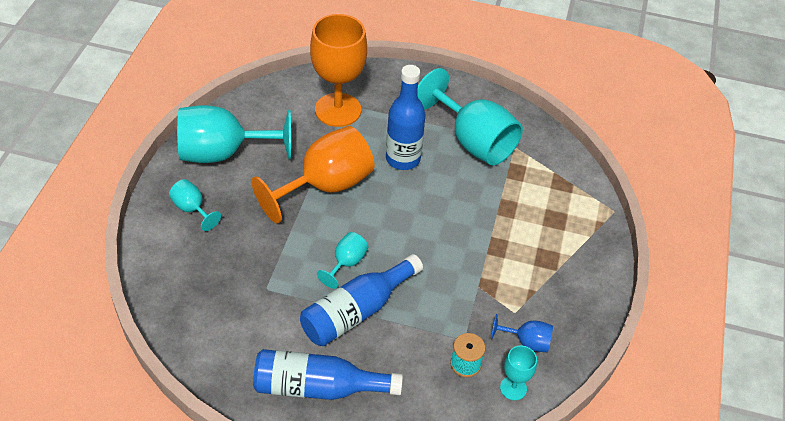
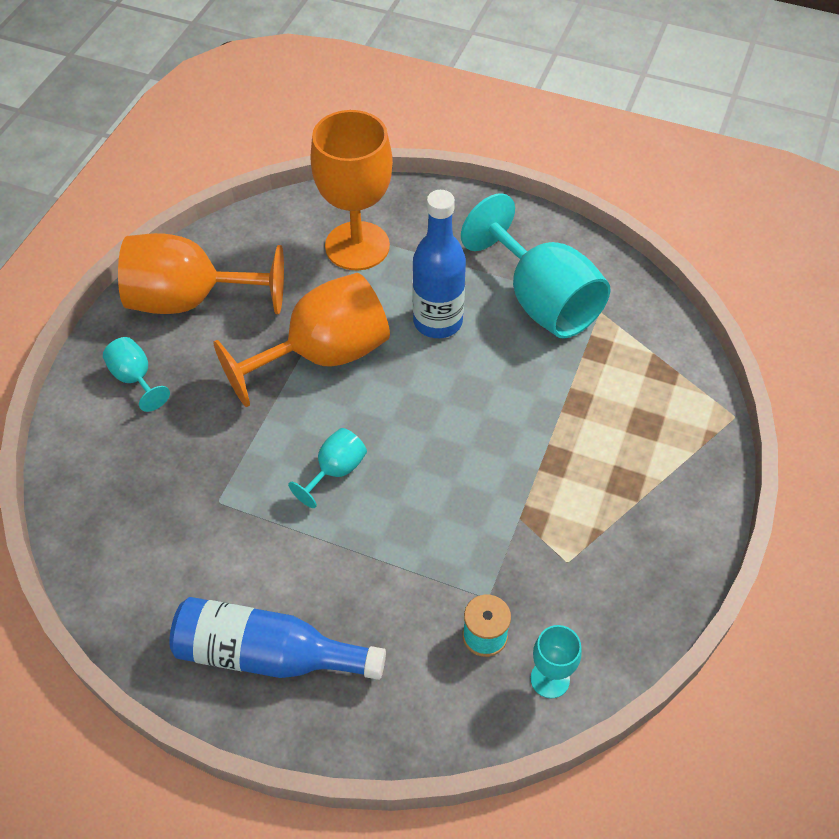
camera: 10 degrees right, 5 degrees up
turquoise goblet [177,105,291,163] -> orange goblet [118,233,284,314]
blue bottle [300,254,423,346] -> none
blue goblet [491,314,553,352] -> none

